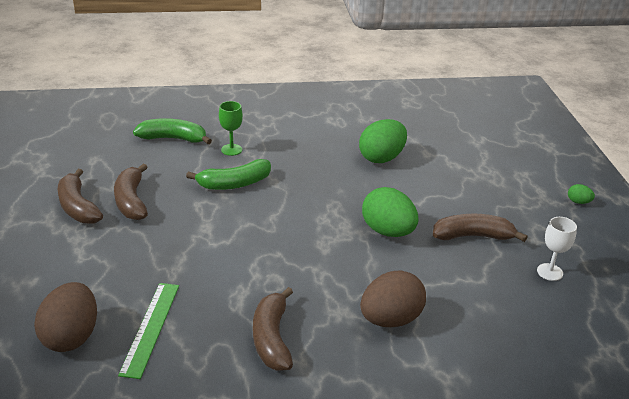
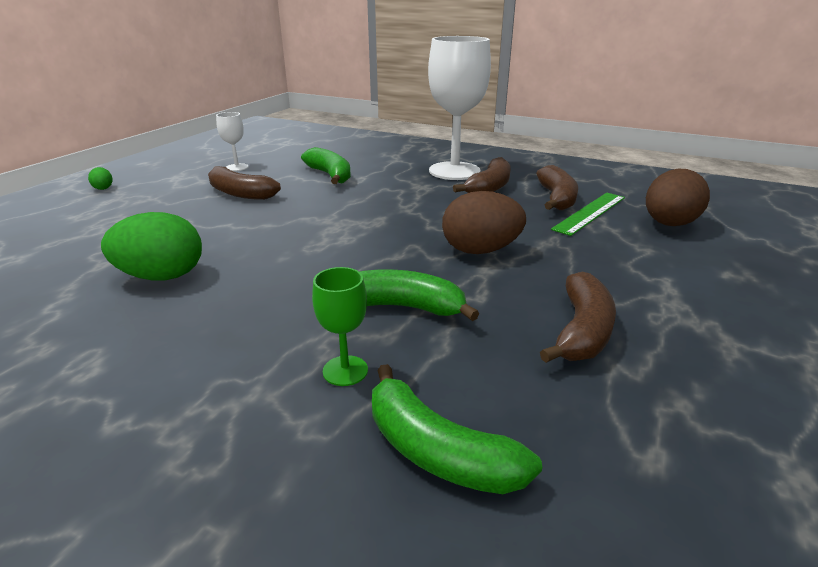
camera: 145 degrees left, 5 degrees down
brown banana [58,169,103,224] -> brown banana moved to [536,165,578,210]
brown egg [360,270,426,327] -> brown egg moved to [442,191,526,254]
green egg [362,187,419,237] -> none
none -> green banana [301,147,351,184]
none -> white goblet [428,36,491,180]

